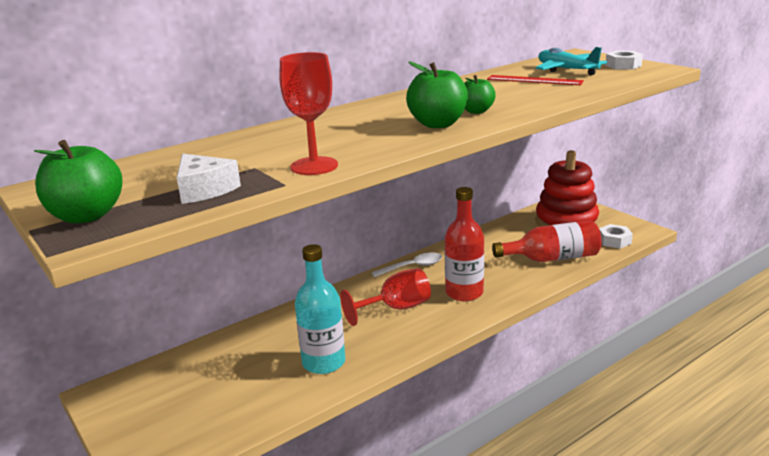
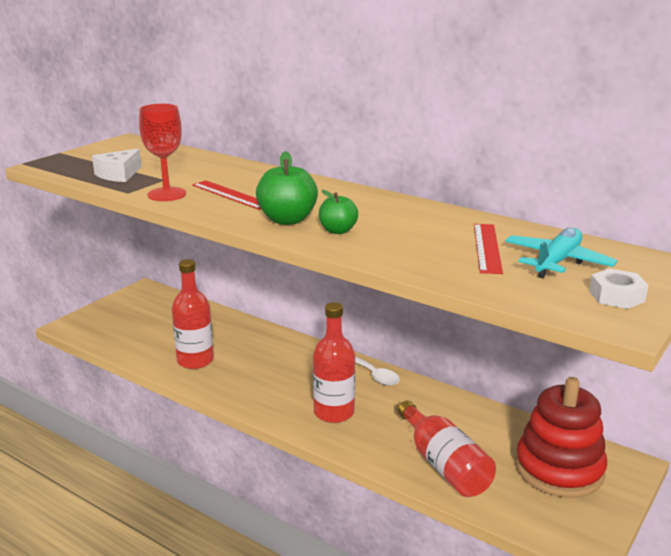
camera: 70 degrees right, 0 degrees up
green apple [34,140,123,223] -> none
turquoise bottle [295,244,345,374] -> red bottle [172,259,214,369]
red goblet [340,268,431,326] -> none
white nut [599,224,633,249] -> none
none -> red ruler [192,180,261,210]

